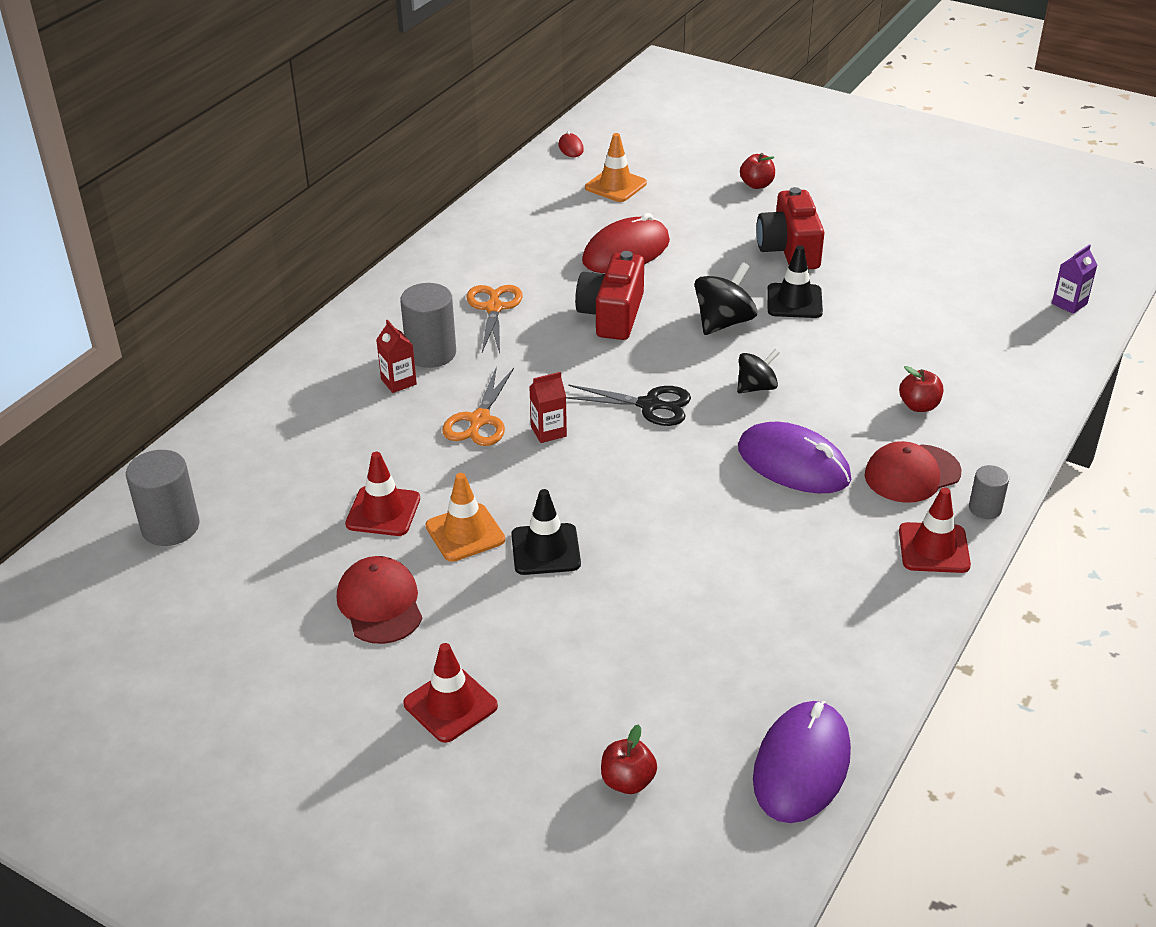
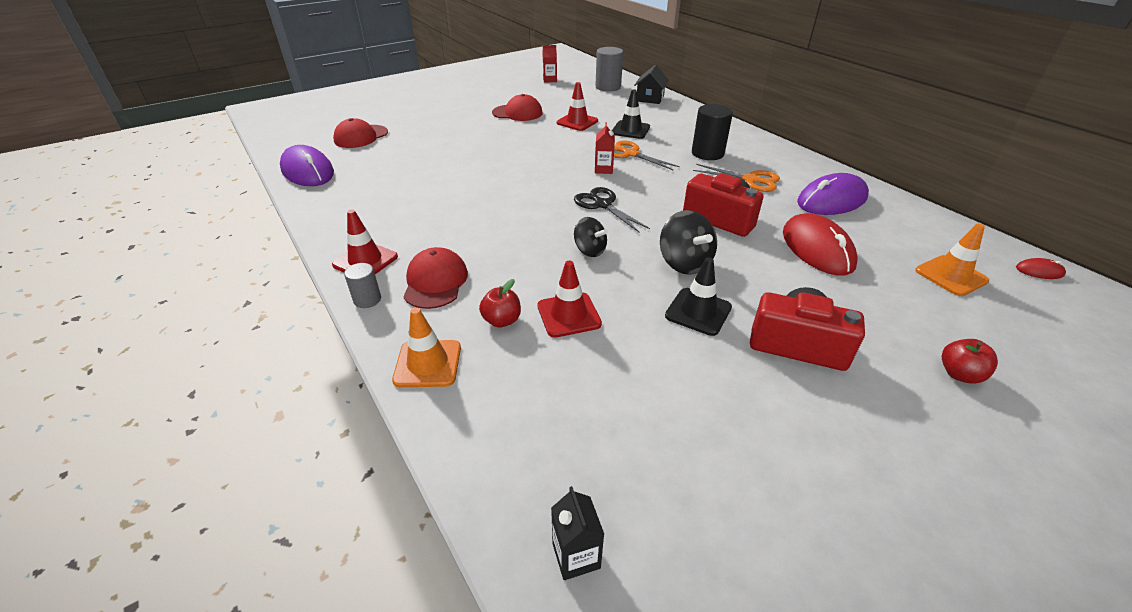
camera: 115 degrees right, 0 degrees up
red carton [376,320,417,393] -> red carton moved to [543,45,557,83]
grey cylinder [400,283,456,368] -> black cylinder [692,104,733,160]
red traffic cone [403,643,498,743] -> red traffic cone moved to [537,261,602,338]
orange traffic cone [425,473,505,562] -> orange traffic cone moved to [392,307,461,387]
black traffic cone [511,489,581,575] -> black traffic cone moved to [612,89,650,139]
black scissors [566,384,691,426] -> black scissors turned 105 degrees clockwise [574,187,650,232]
red apple [601,724,657,794] -> red cap [333,118,388,148]
black spinning top [737,349,780,393] -> black spinning top turned 45 degrees counterclockwise [574,217,608,257]
purple mouse [738,422,851,493] -> purple mouse moved to [797,173,869,215]
purple carton [1052,244,1097,314] -> black carton [551,486,604,580]
none -> black house [634,65,669,104]

